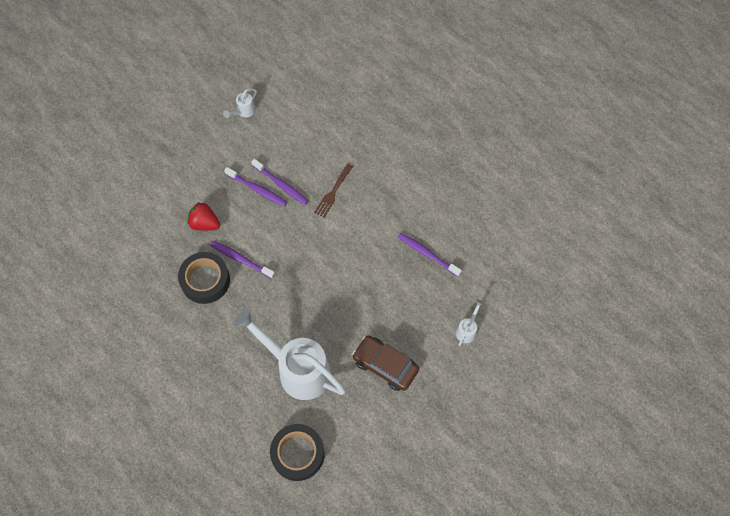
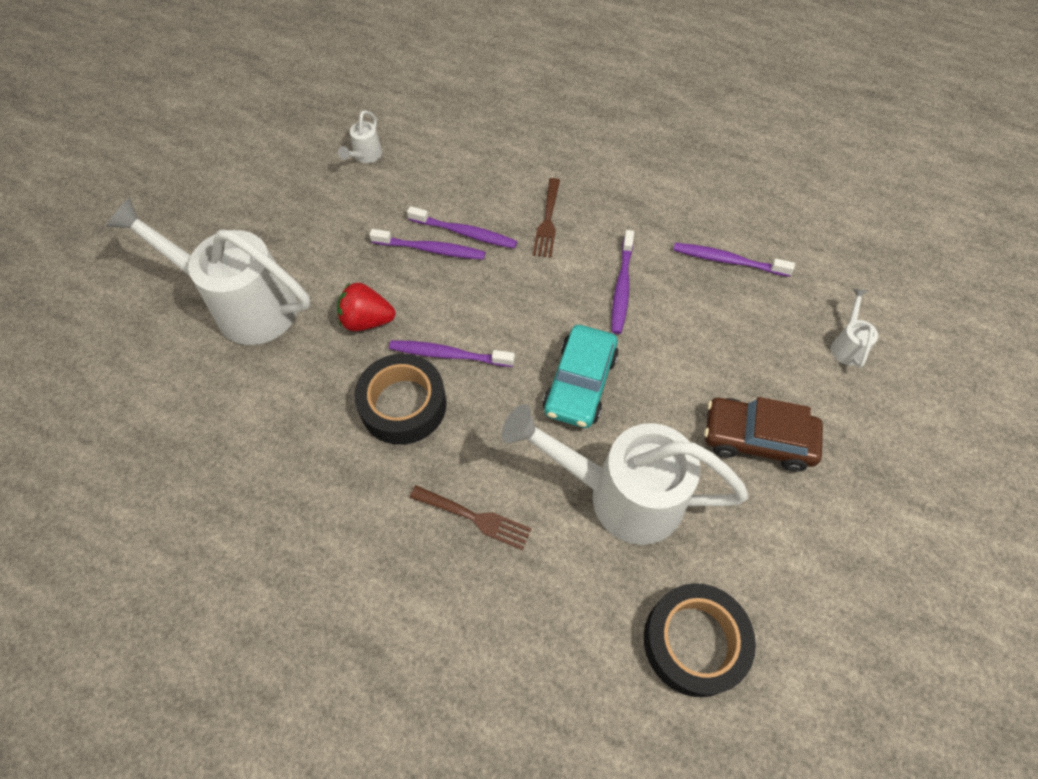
camera: 20 degrees left, 5 degrees down
none -> white watering can [106,198,311,345]
none -> brown fork [410,485,532,550]
none -> turquoise car [543,325,619,428]
none -> purple toothbrush [612,230,634,334]

